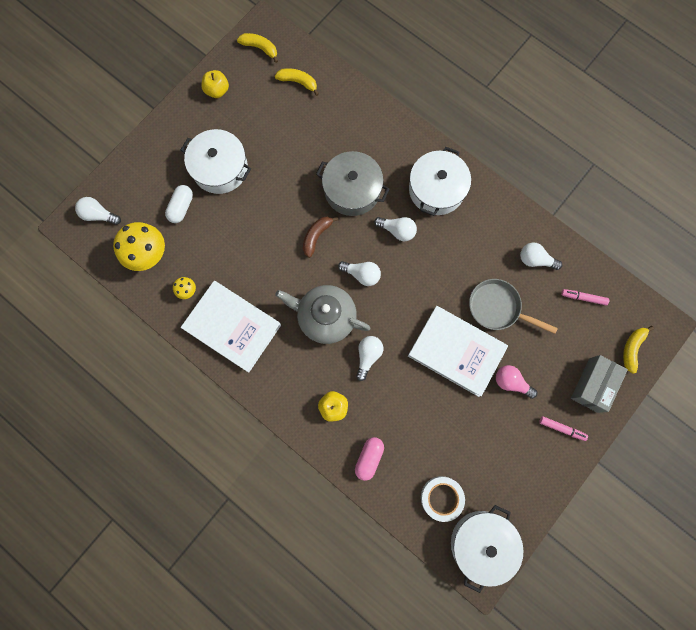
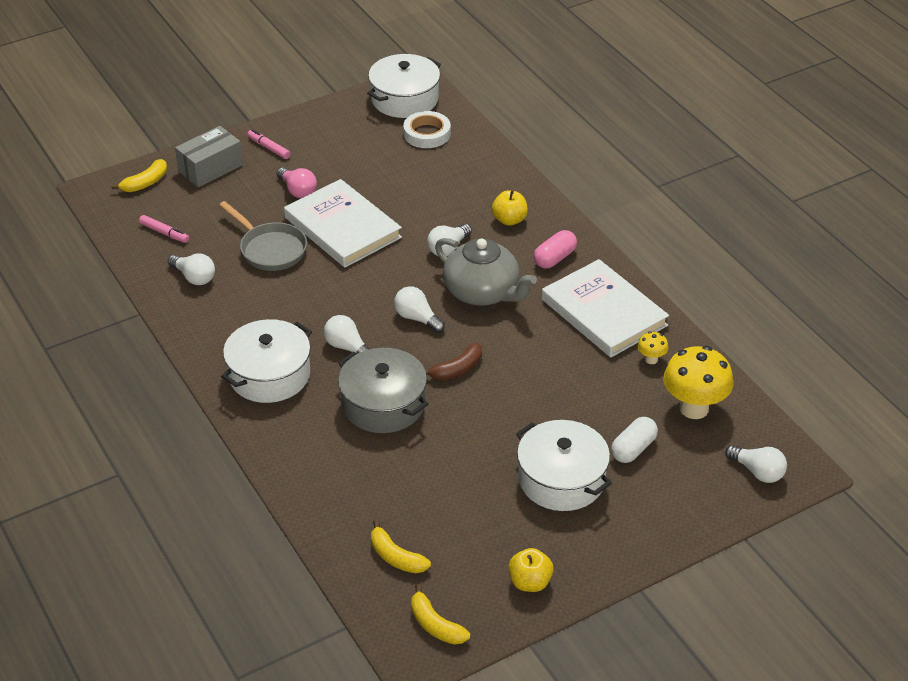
camera: 160 degrees left, 35 degrees down
pink capsule [355,437,384,481] -> pink capsule moved to [534,230,577,268]

